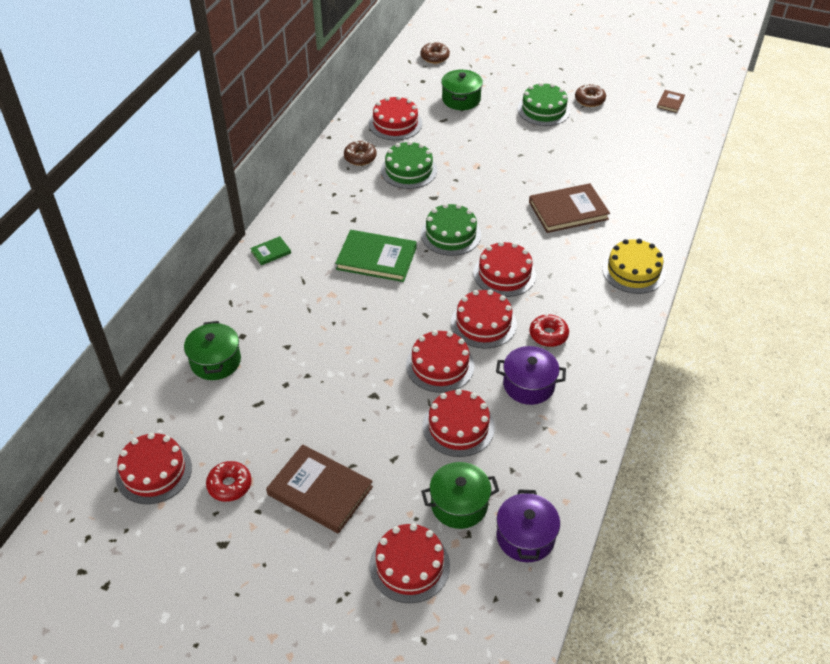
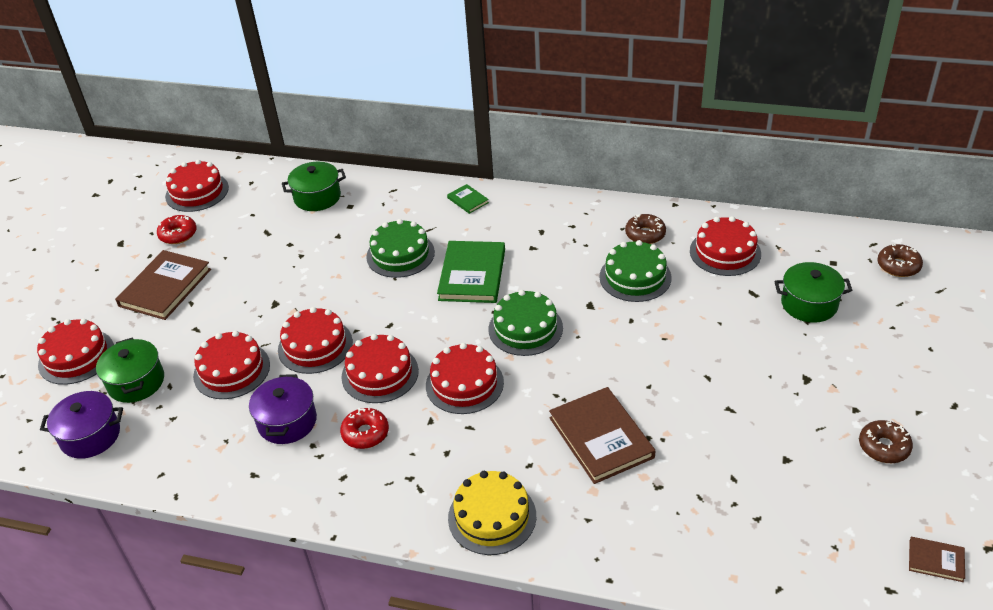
camera: 85 degrees right, 5 degrees down
green cake [518,82,571,126] -> green cake moved to [366,219,435,278]

